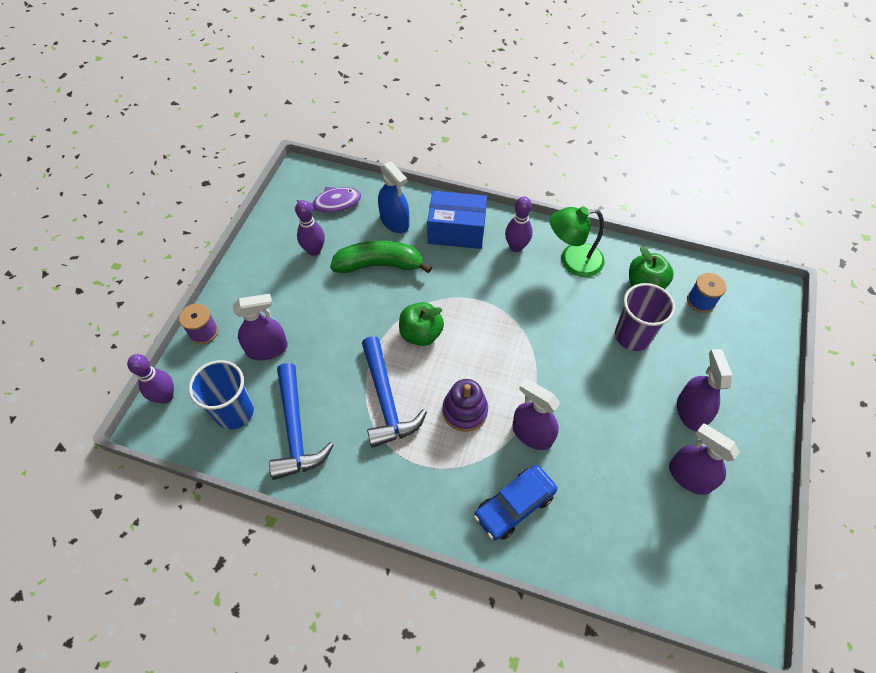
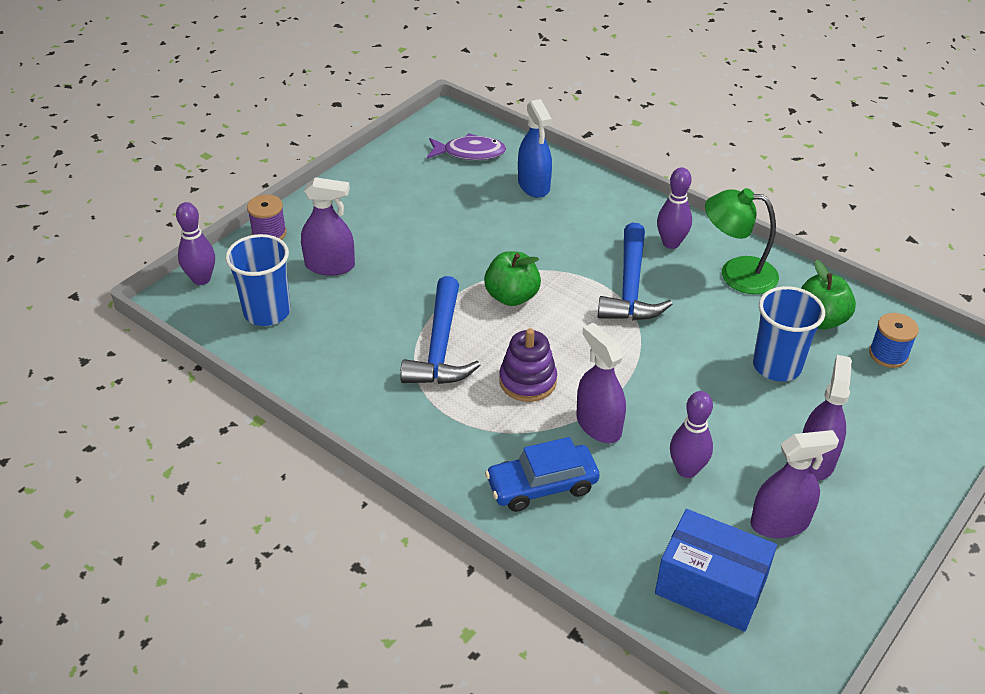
camera: 20 degrees right, 15 degrees down
blue hammer [269,363,334,480] -> blue hammer moved to [598,223,673,320]
purple bowling pin [295,200,325,256] -> purple bowling pin moved to [670,391,713,478]
green banana [330,241,432,273] -> none
blue box [427,191,487,249] -> blue box moved to [655,509,777,632]
purple cup [615,283,675,351] -> blue cup [753,286,825,381]
purple spray bottle [669,423,740,495] -> purple spray bottle turned 105 degrees clockwise [750,430,839,538]

